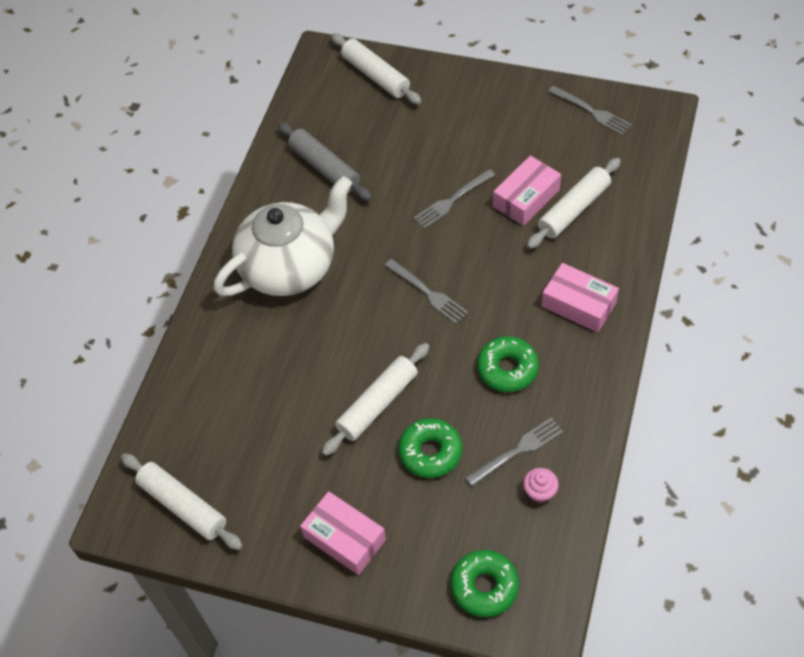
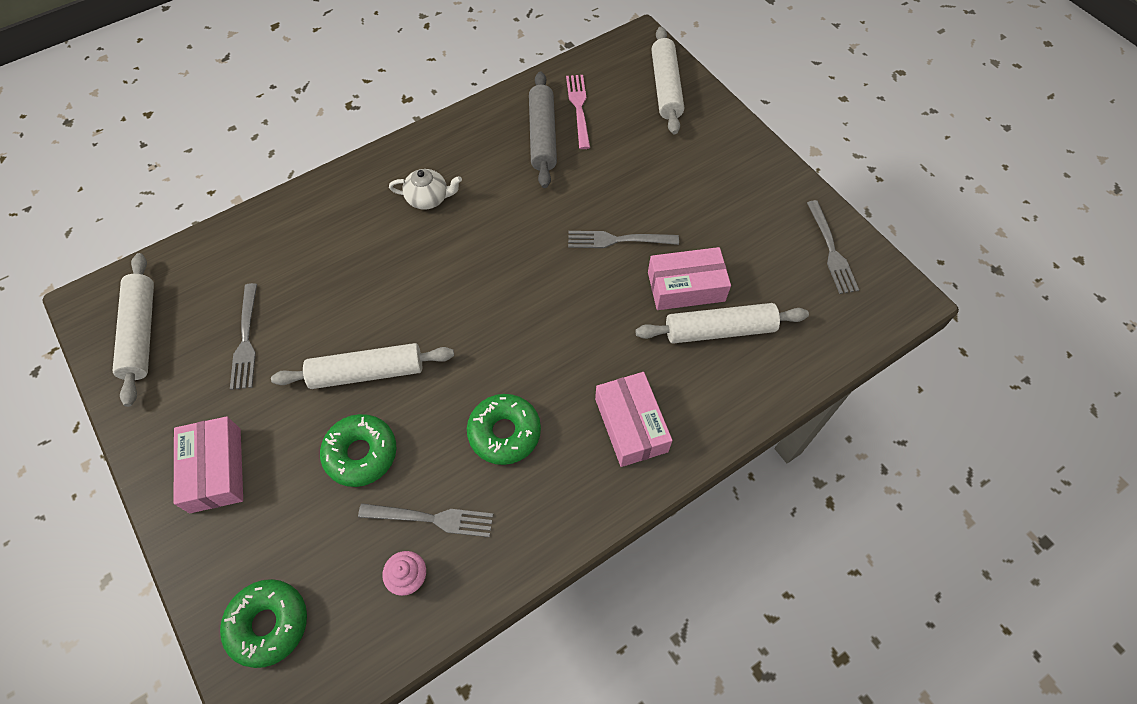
camera: 35 degrees right, 5 degrees up
white teapot [214,176,353,296] -> white teapot [389,169,462,210], size x0.40
grey fork [385,259,468,324] -> grey fork moved to [230,283,257,390]
none -> pink fork [566,75,590,149]

